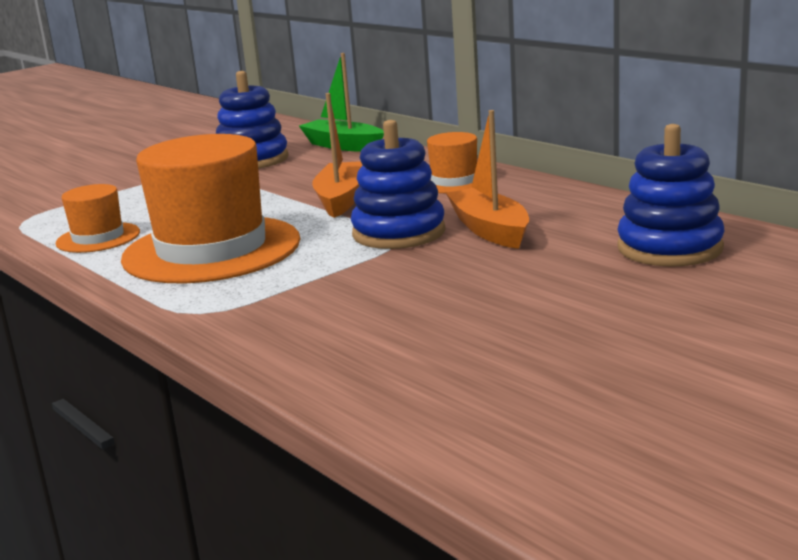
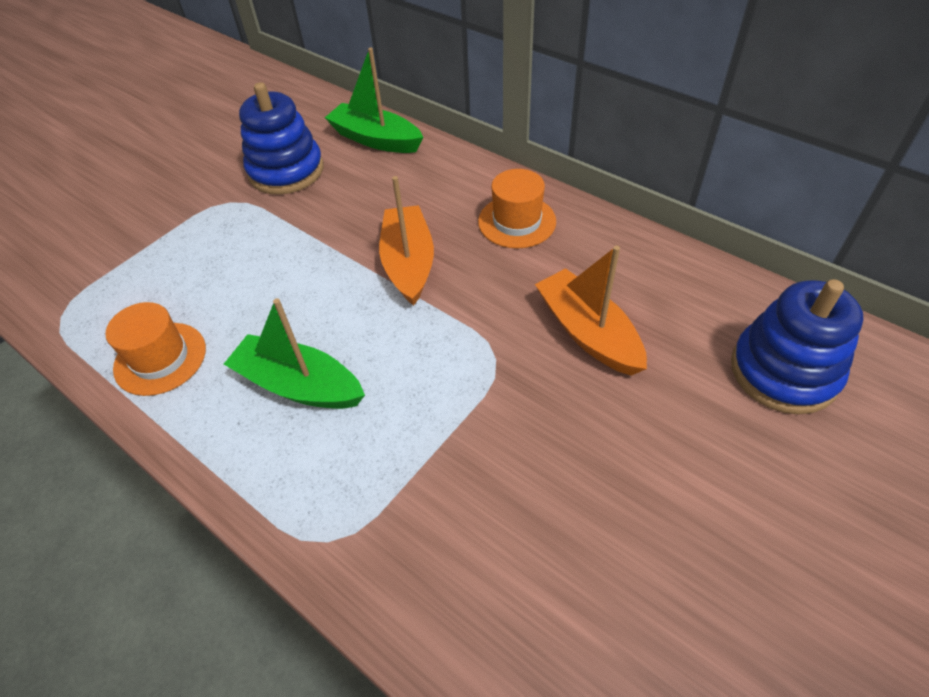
camera: 10 degrees left, 30 degrees up
orange hat [121,134,300,283] -> green boat [224,298,365,409]
blue stacking toy [351,120,445,249] -> none

